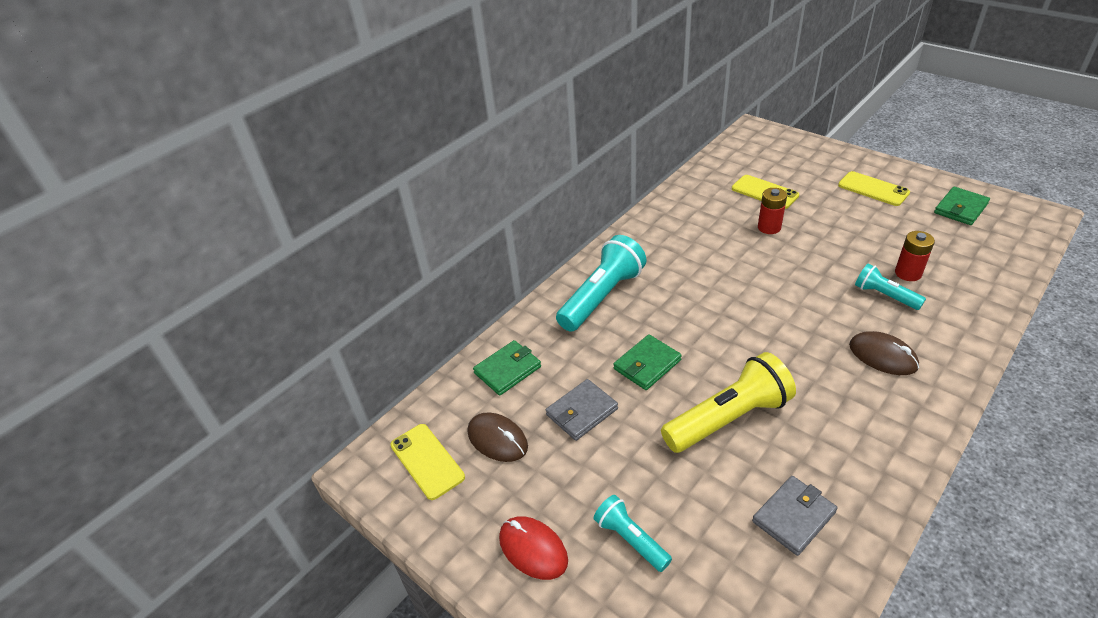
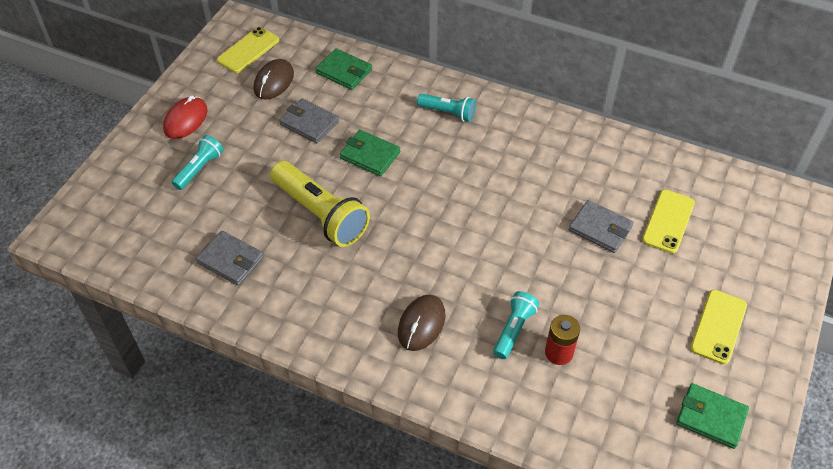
camera: 70 degrees right, 10 degrees up
turquoise flashlight [556,235,647,332] -> turquoise flashlight [417,94,476,122], size x0.55
red battery [758,188,787,234] -> grey wallet [569,200,634,253]

